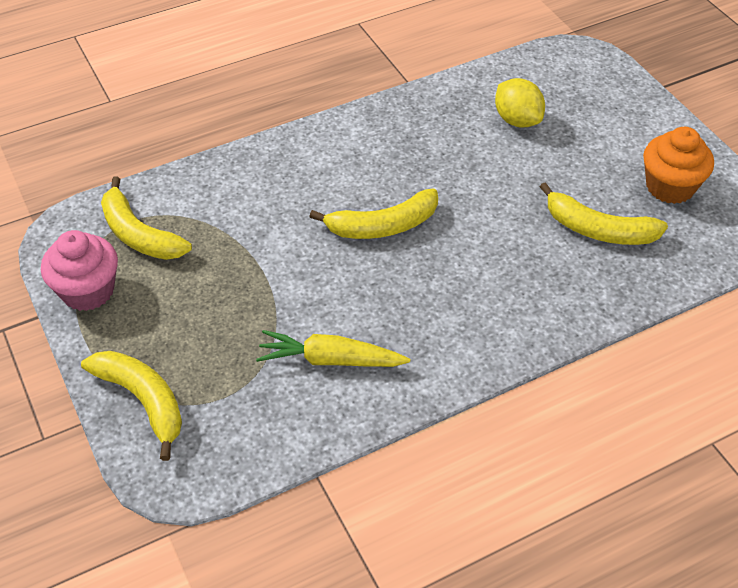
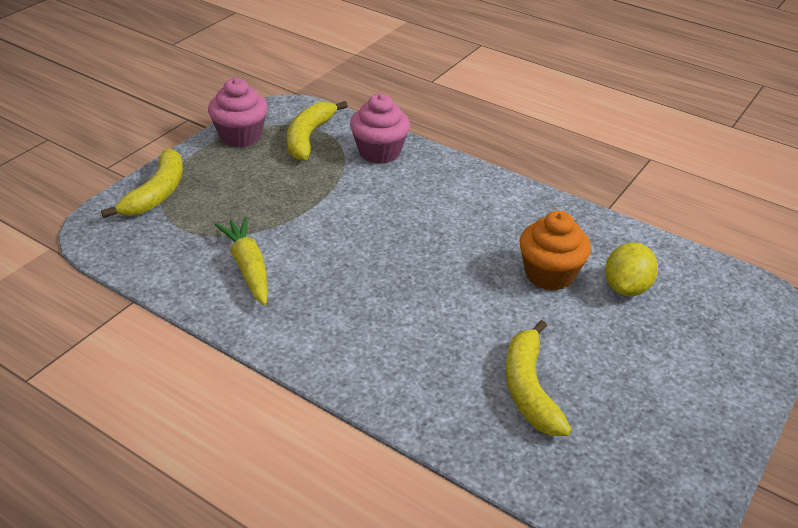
camera: 60 degrees right, 10 degrees down
yellow banana [309,189,438,239] -> none
orange cupcake [643,127,714,204] -> orange cupcake moved to [519,211,591,291]
none -> pink cupcake [350,94,410,164]

